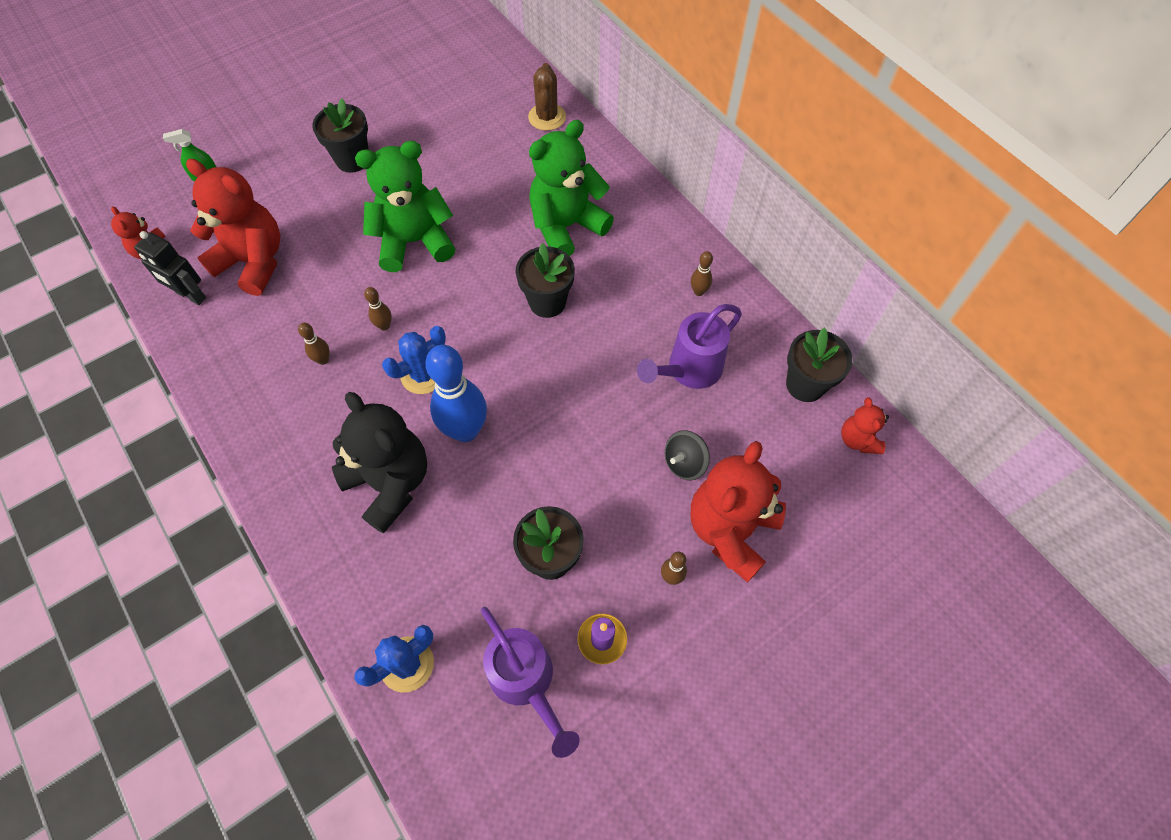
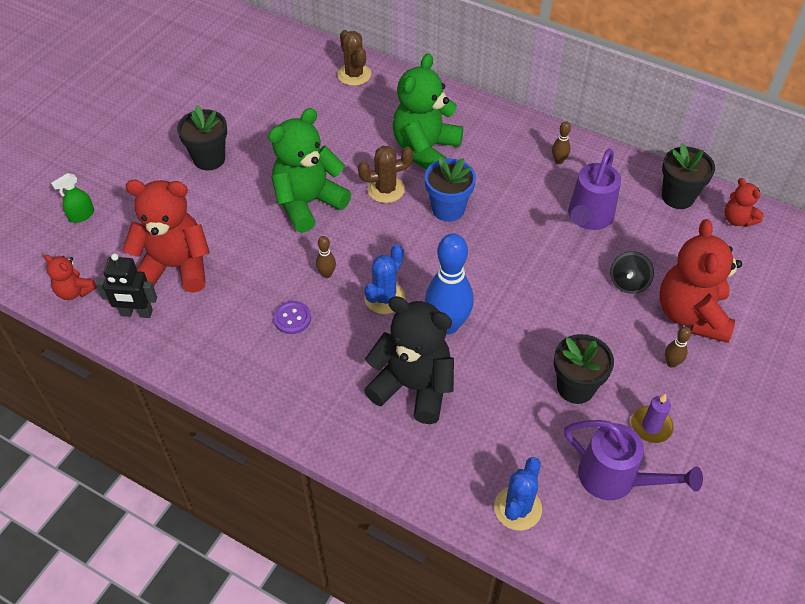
camera: 25 degrees left, 10 degrees down
brown bowling pin [298,323,330,365] -> purple button [273,301,311,334]
black flower pot [516,243,575,318] -> blue flower pot [425,156,476,222]
none -> brown cactus [358,146,413,203]

